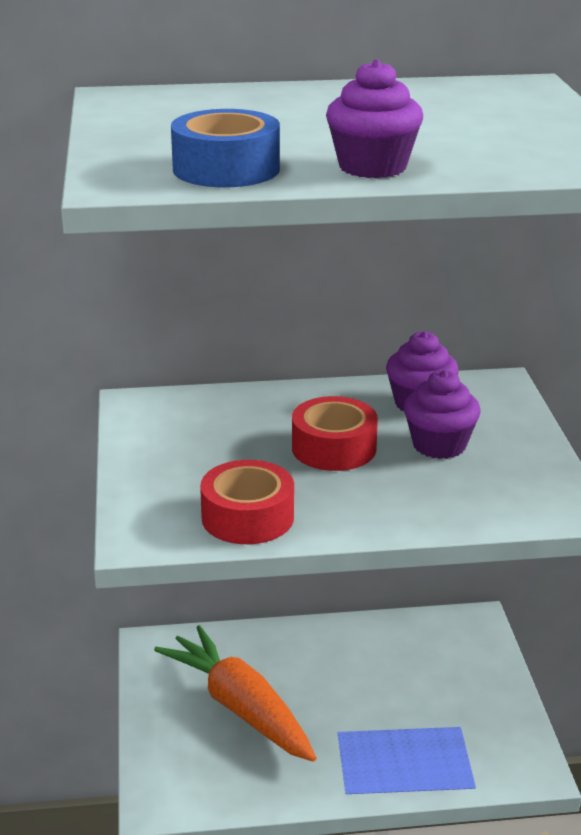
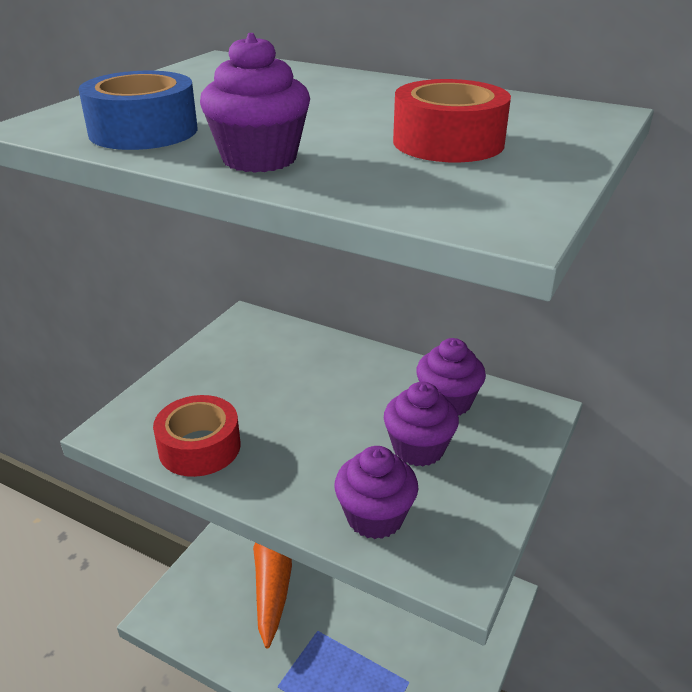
camera: 35 degrees right, 5 degrees up
red tape [292,396,378,471] -> red tape moved to [393,79,511,162]
none -> purple cupcake [334,446,418,539]

